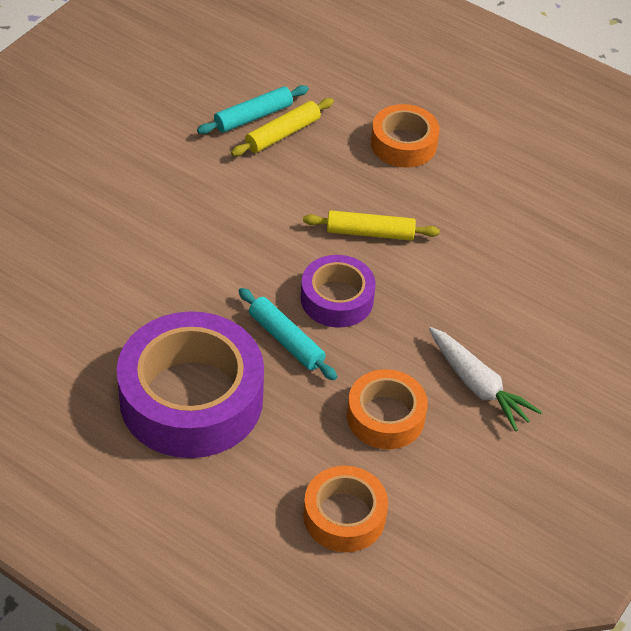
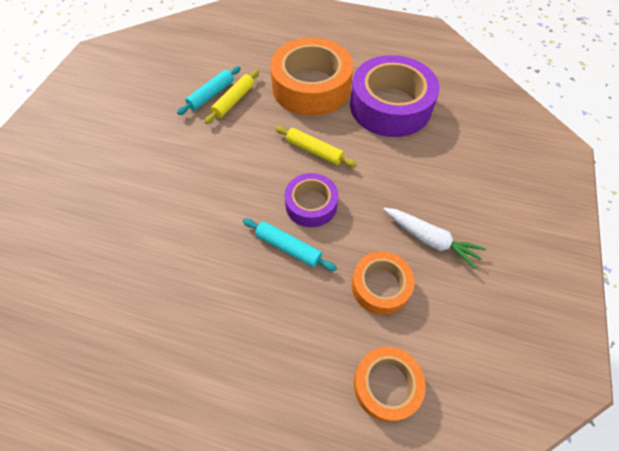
camera: 15 degrees left, 10 degrees up
purple tape [117,311,264,458] -> purple tape moved to [350,55,440,137]
yellow rolling pin [303,210,440,241] -> yellow rolling pin turned 45 degrees clockwise [275,126,357,167]
orange tape [371,104,440,168] -> orange tape [270,38,353,116], size x1.84

